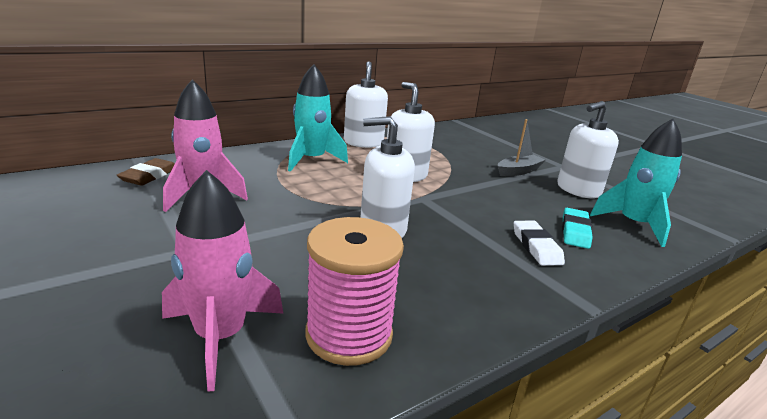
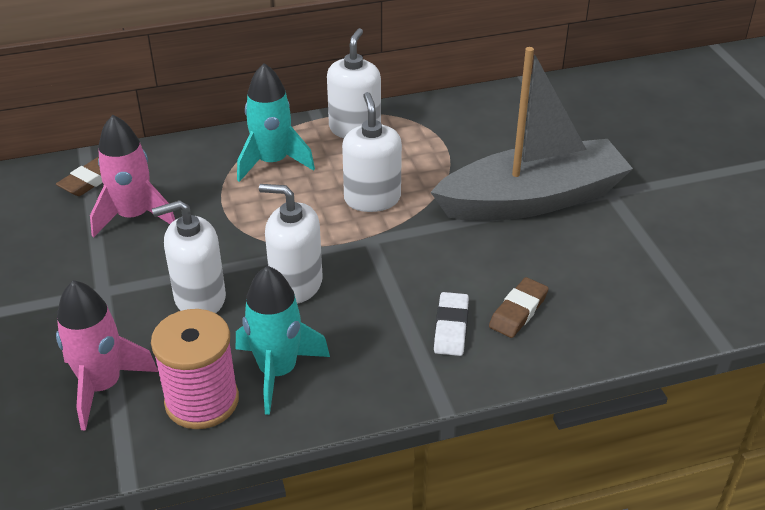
camera: 20 degrees right, 15 degrees up
grey boat [498,119,545,176] -> grey boat [431,47,633,221], size x2.44
white soap dispenser [557,101,619,198] -> white soap dispenser moved to [152,200,226,313]
turquoise eraser [562,208,593,249] -> brown eraser [489,277,549,338]
turquoise rocket [590,119,682,247] -> turquoise rocket moved to [236,266,330,415]

